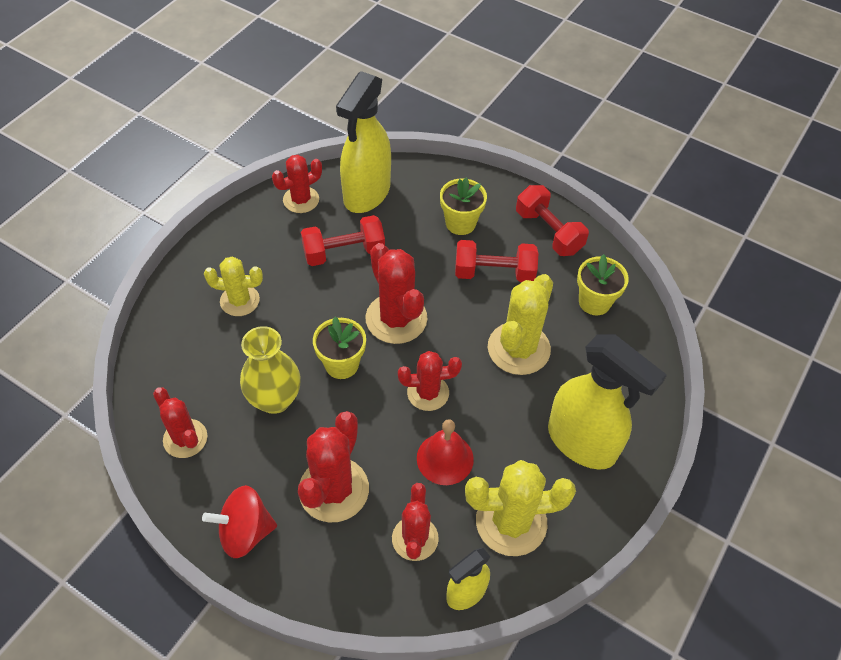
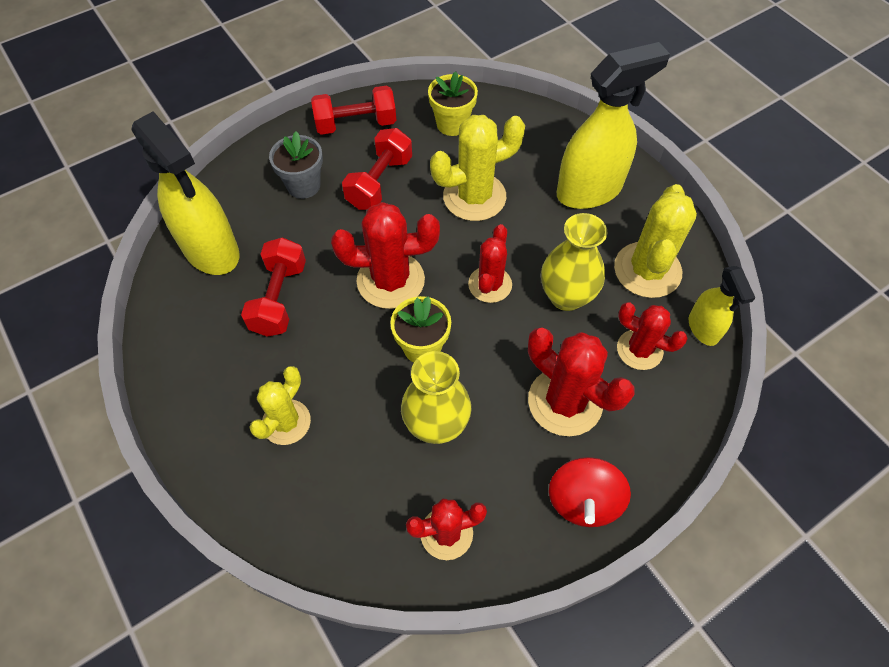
camera: 65 degrees left, 5 degrees up
red cactus [272,155,322,213] -> none
red bell [417,419,474,485] -> yellow vase [541,213,608,311]
yellow flower pot [440,178,487,235] -> grey flower pot [269,131,323,199]
yellow cactus [488,274,553,375] -> yellow cactus turned 75 degrees counterclockwise [430,115,525,221]

